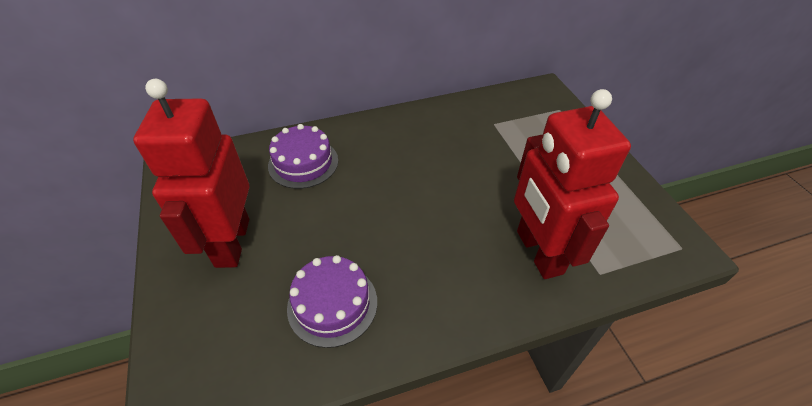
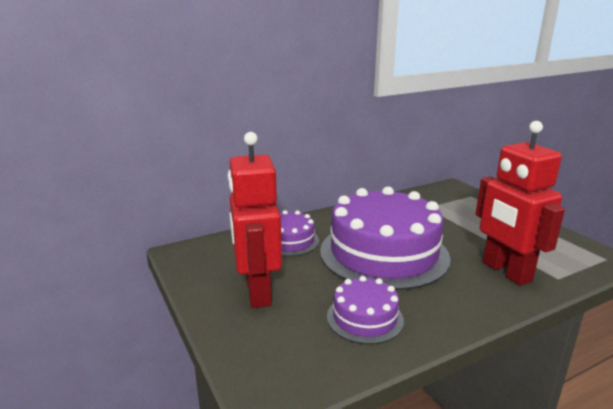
camera: 10 degrees left, 25 degrees down
none -> purple cake [320,186,451,290]

